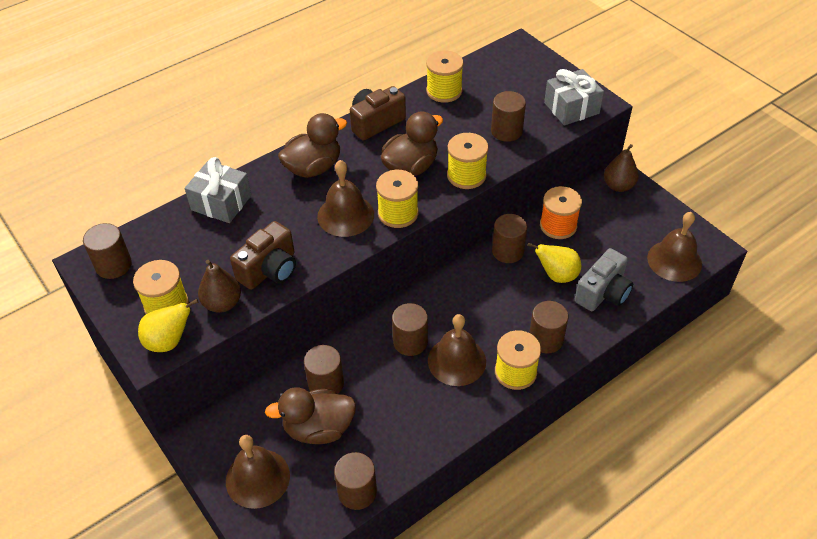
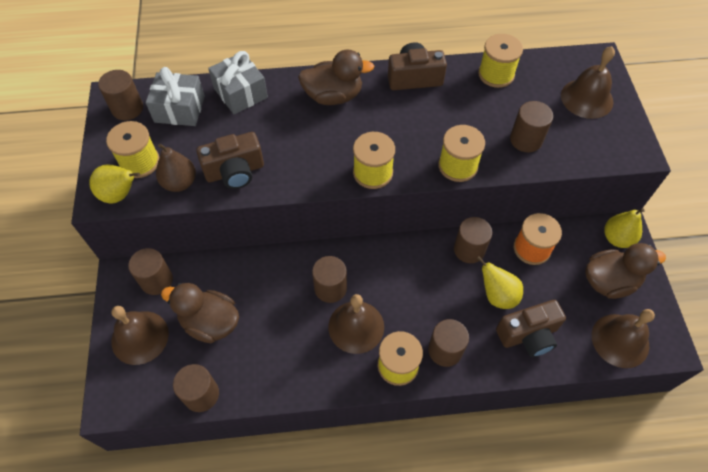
camera: 30 degrees right, 10 degrees up
brown cylinder [304,345,344,394] -> brown cylinder moved to [128,248,173,295]
brown bell [317,160,374,237] -> brown bell moved to [561,46,615,119]
brown duck [381,112,443,176] -> brown duck moved to [585,243,666,299]
grey gift [544,69,604,125] -> grey gift moved to [146,67,205,126]
grey camera [575,248,633,311] -> brown camera [496,300,566,357]
brown pear [604,144,639,192] -> yellow pear [604,208,645,248]

